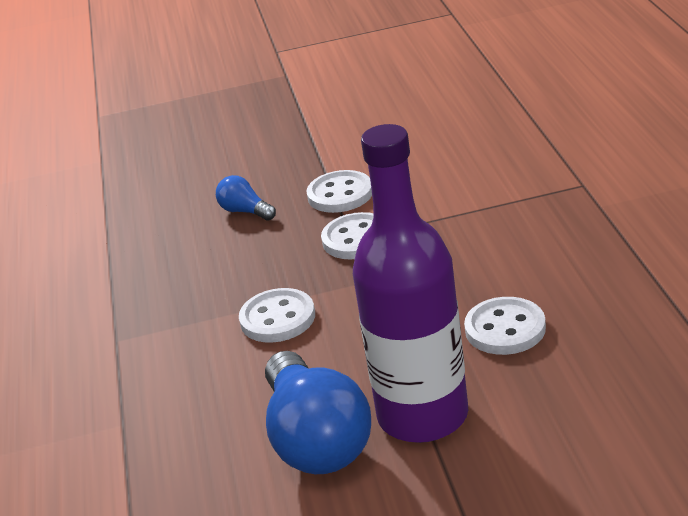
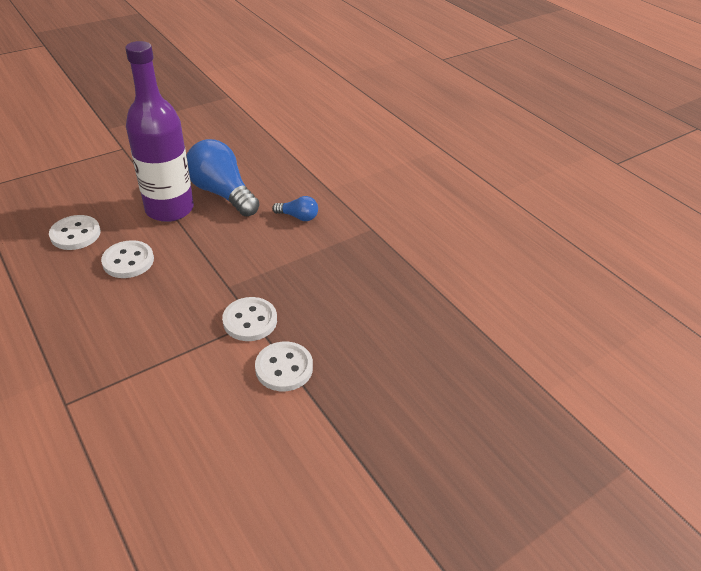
camera: 150 degrees right, 10 degrees up
blue light bulb [216,175,276,221] -> blue light bulb moved to [272,196,318,221]
white button [239,288,315,343] -> white button moved to [49,215,101,250]

